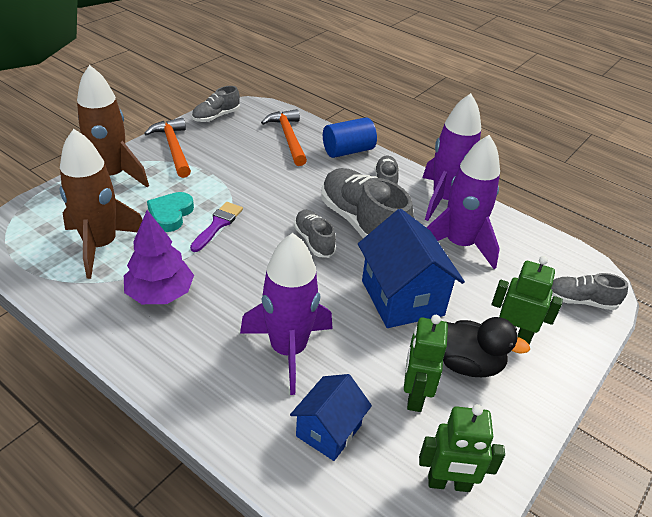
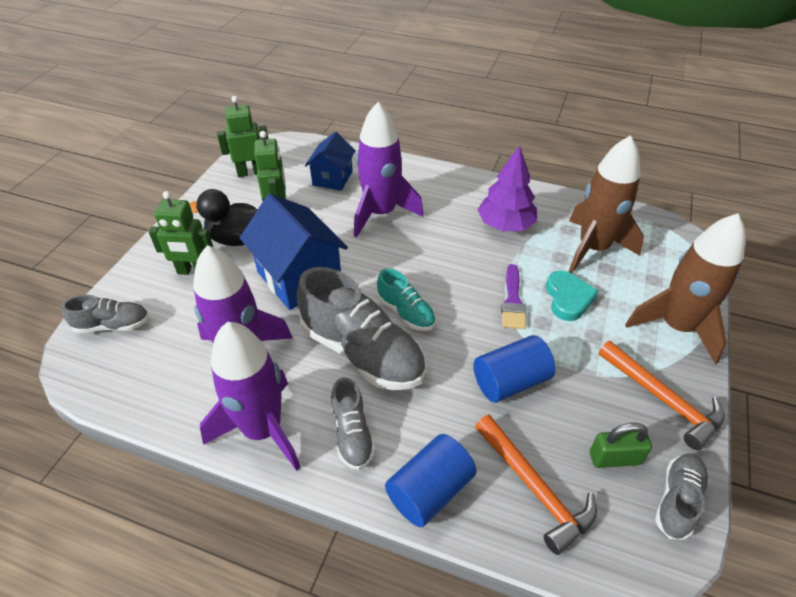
camera: 165 degrees right, 5 degrees up
grey shoe [294,210,336,258] -> turquoise shoe [377,269,436,331]
none -> blue cylinder [473,335,556,403]
none -> green padlock [590,423,652,468]

